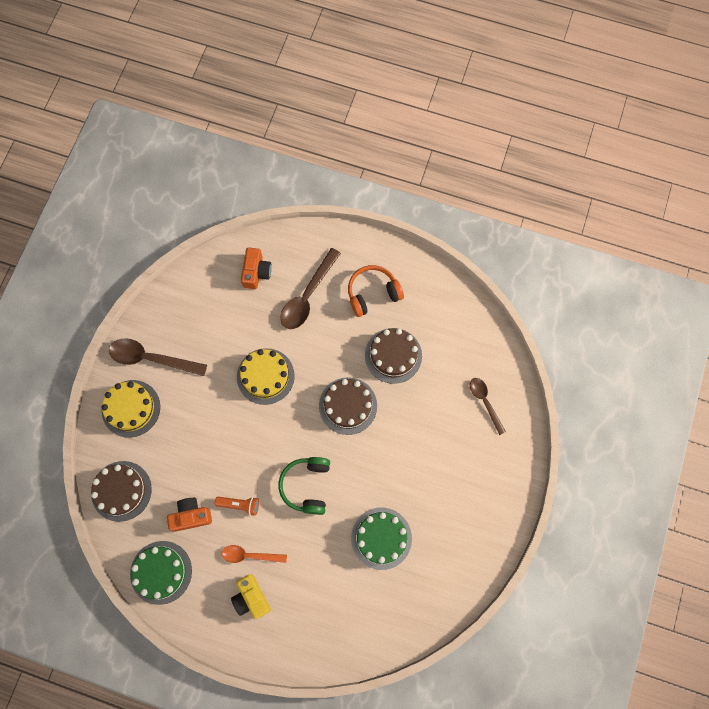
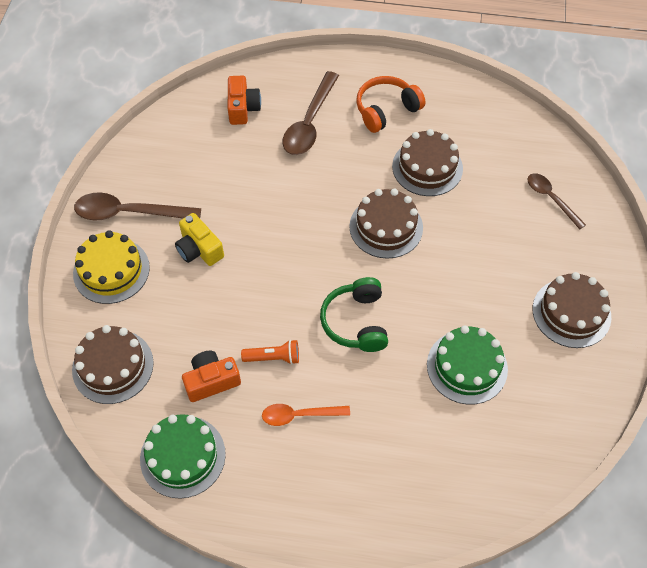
camera: 10 degrees left, 15 degrees down
yellow camera [231,574,271,619] -> yellow camera moved to [175,213,224,266]
yellow cake [237,348,295,405] -> none
none -> brown cake [533,272,611,348]

